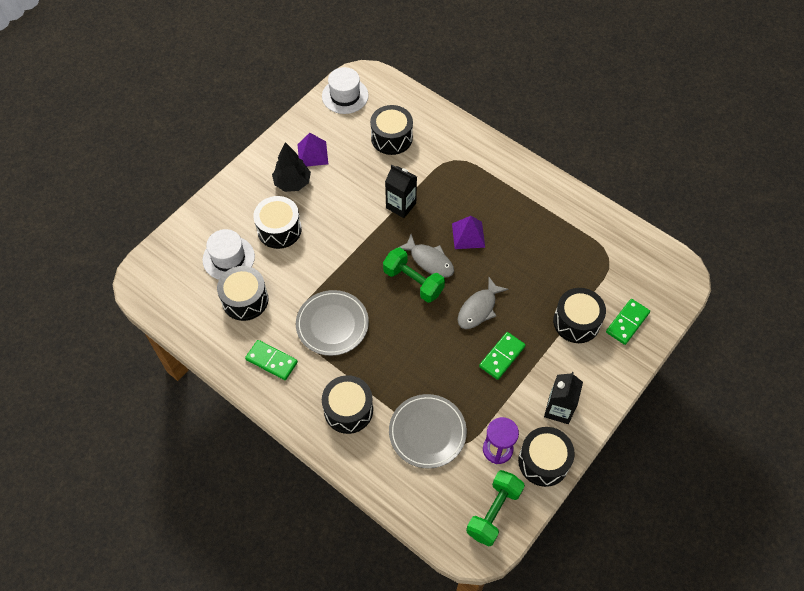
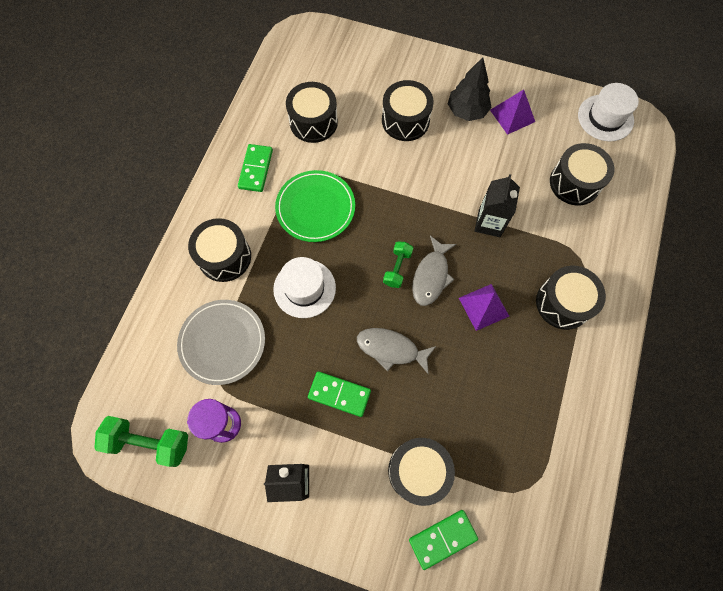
camera: 70 degrees right, 10 degrees up
white hat [203,229,255,280] -> white hat moved to [273,257,336,318]
grey plate [296,290,369,356] -> green plate [275,170,355,242]
green dumbbell [383,247,445,303] -> green dumbbell [383,242,413,288], size x0.61
black drum [518,427,575,487] -> black drum moved to [536,266,606,330]
green domino [606,299,650,345] -> green domino turned 45 degrees counterclockwise [409,510,478,570]

